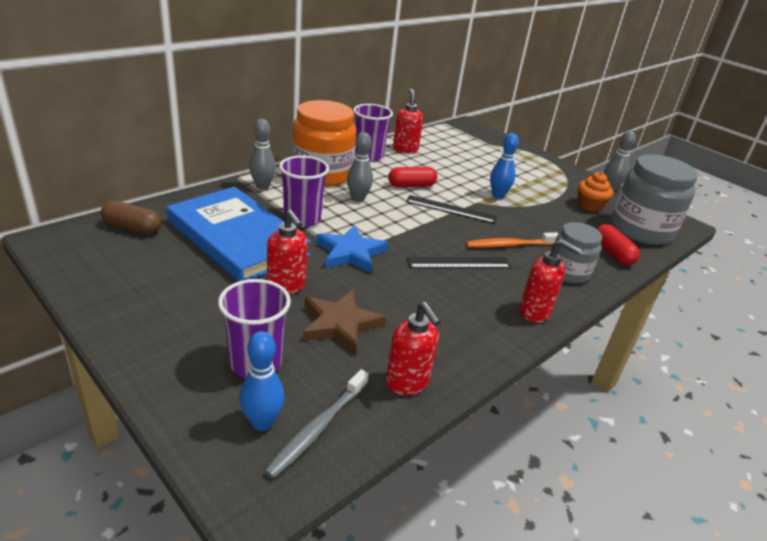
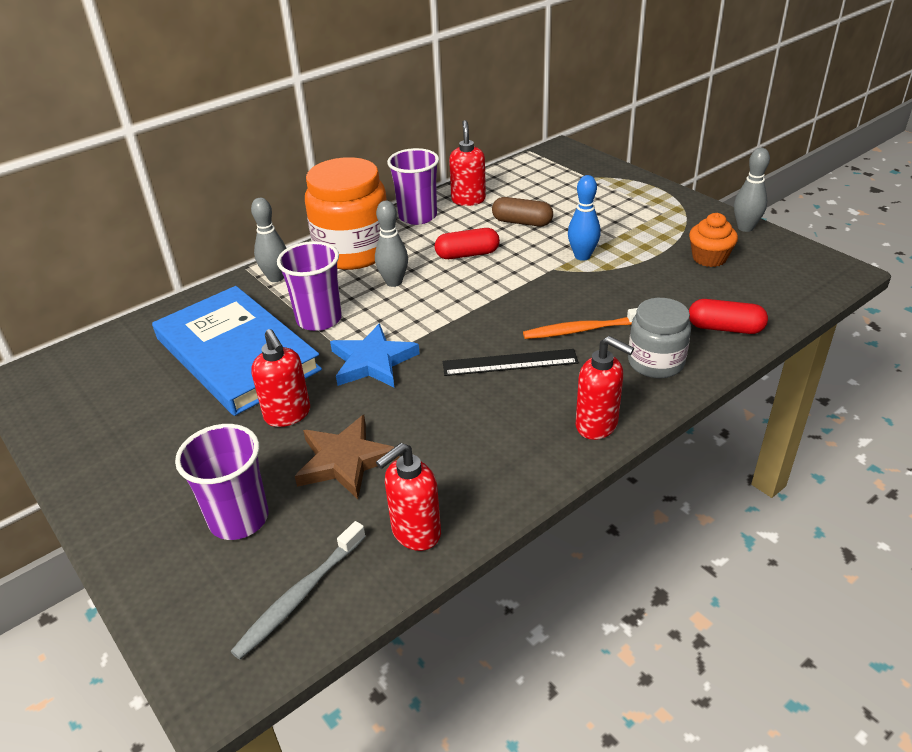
camera: 10 degrees right, 5 degrees up
brown capsule [101,201,162,234] -> brown capsule moved to [492,197,553,226]
blue bowling pin [239,331,285,431] -> none
red soap dispenser [386,302,441,395] -> red soap dispenser turned 75 degrees clockwise [376,443,441,551]
black ruler [406,195,497,224] -> none
red capsule [597,224,640,265] -> red capsule turned 60 degrees counterclockwise [689,299,768,334]
grey jar [611,154,698,245] -> none

